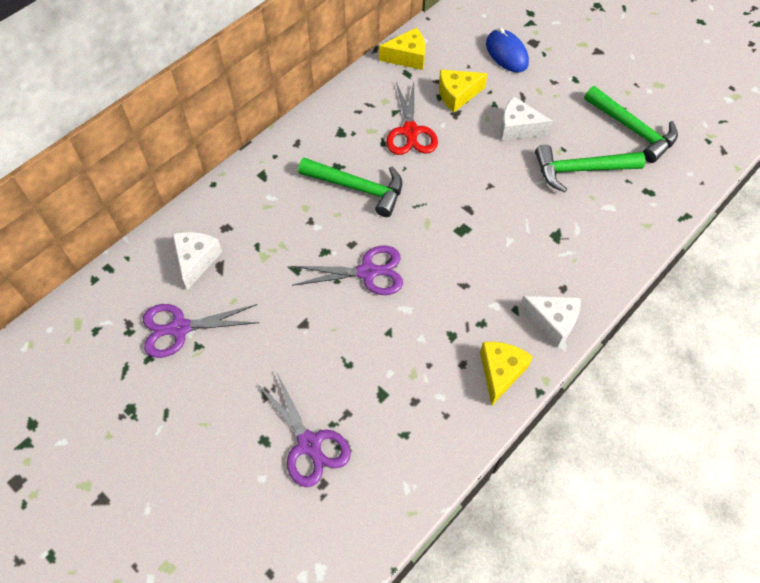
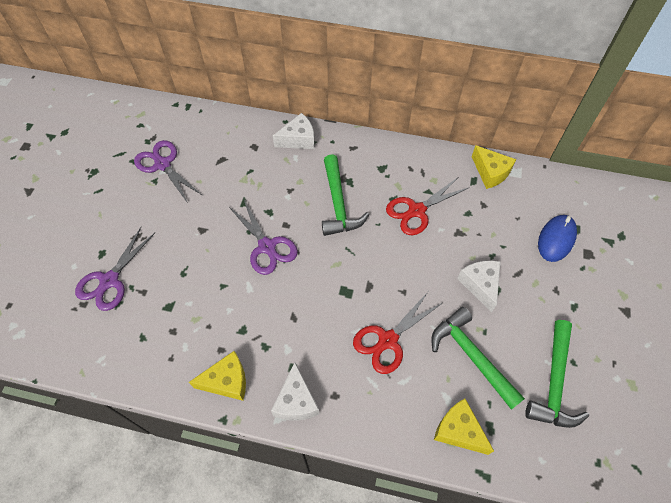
camera: 60 degrees right, 0 degrees up
white cheese [172,232,222,290] -> white cheese moved to [273,113,315,149]
yellow cheese [439,70,488,112] -> yellow cheese moved to [434,399,494,455]
none -> red scissors [353,292,442,374]

